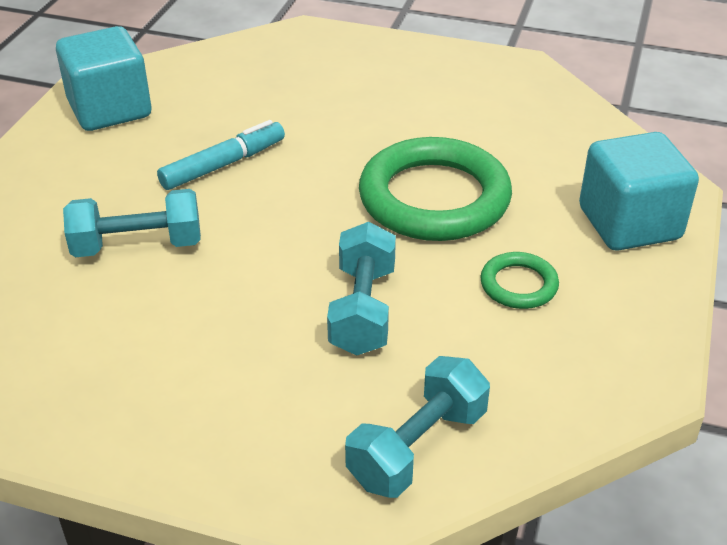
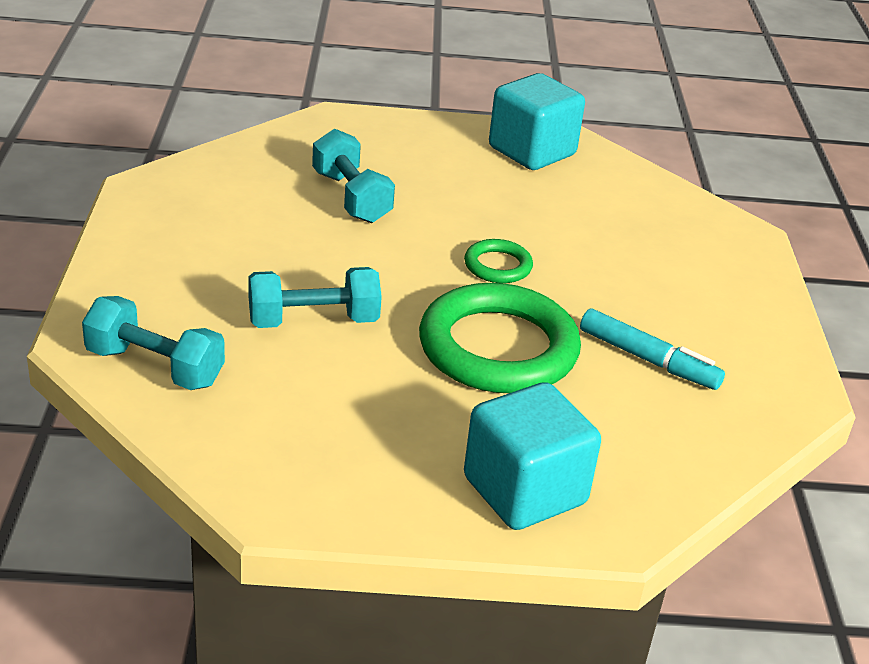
camera: 70 degrees right, 5 degrees down
turquoise marker [157,120,285,190] -> turquoise marker moved to [580,309,725,390]
green ring [480,252,559,309] -> green ring moved to [464,239,533,283]

